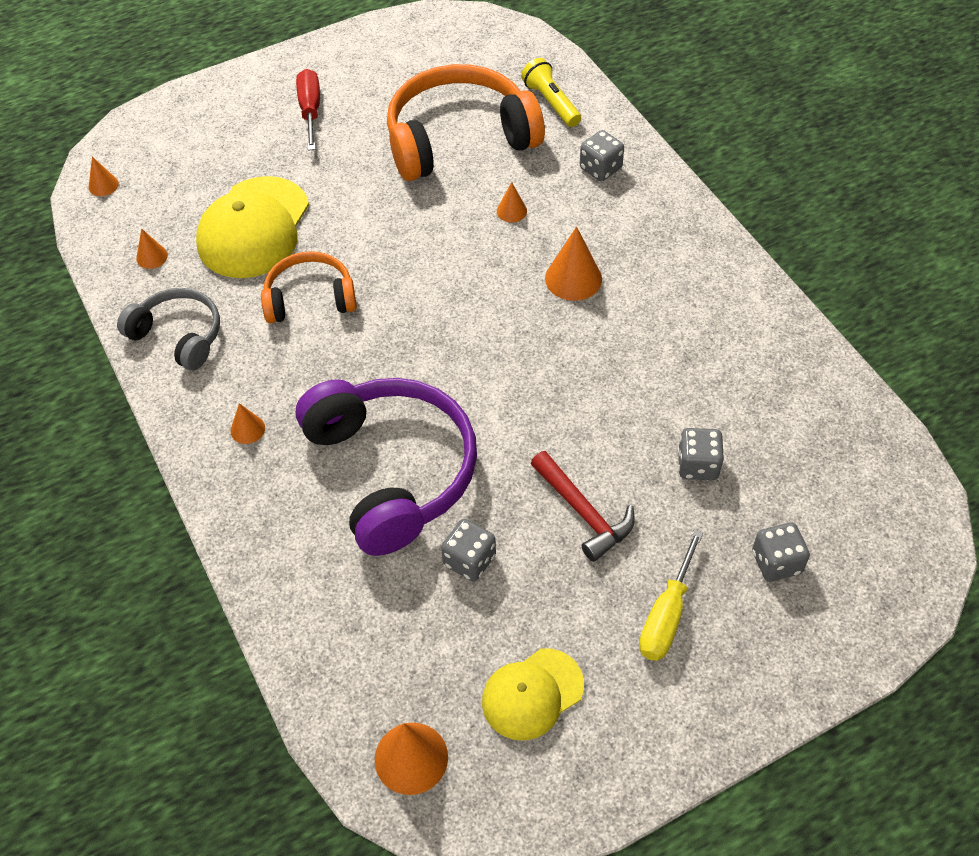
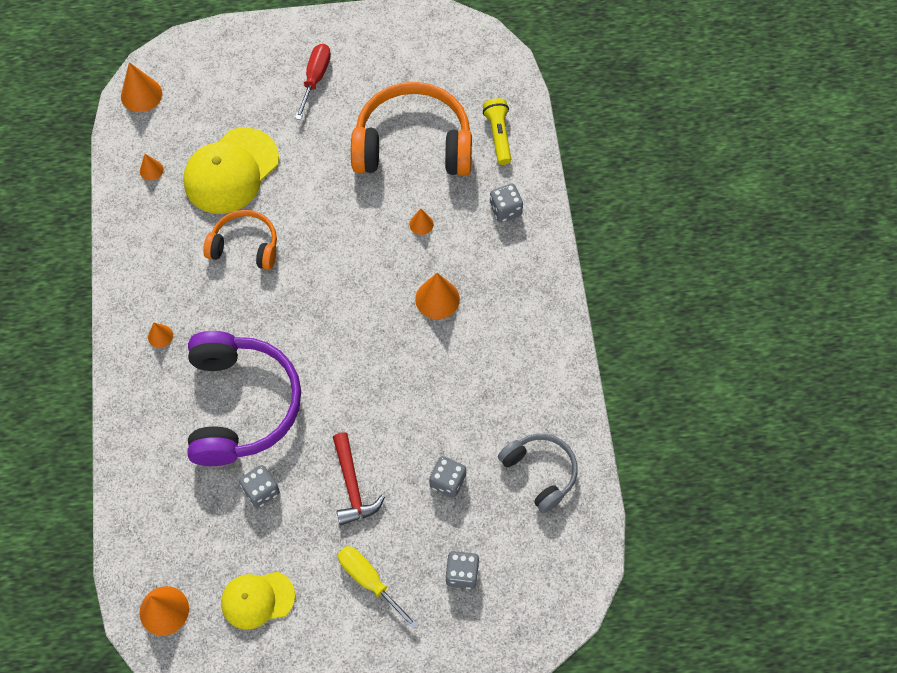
camera: 20 degrees right, 10 degrees up
orange cone [89,157,119,196] -> orange cone [121,62,162,112], size x1.79
grey headphones [117,288,220,370] -> grey headphones moved to [498,434,578,513]
yellow screwdriver [639,529,703,661] -> yellow screwdriver turned 90 degrees clockwise [338,546,418,630]

